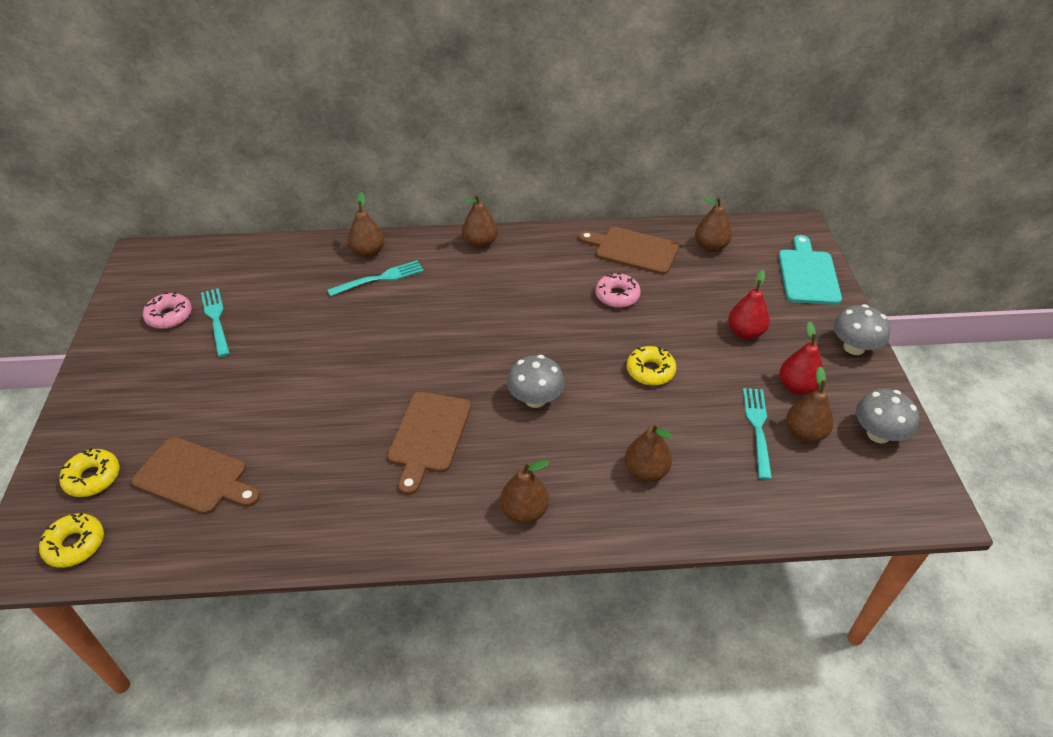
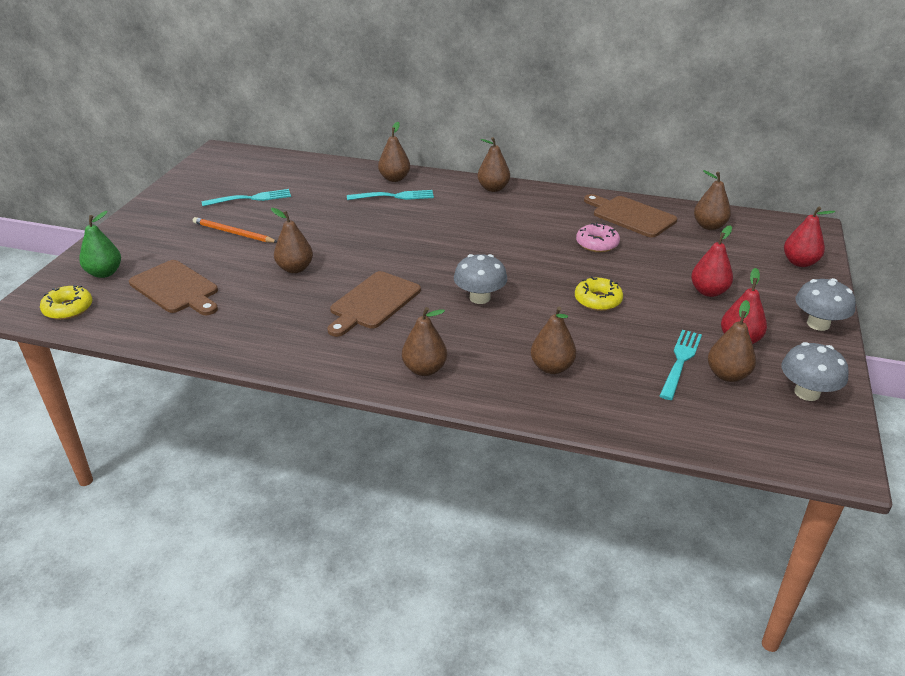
camera: 20 degrees right, 10 degrees down
yellow donut [59,448,119,497] -> green pear [79,211,121,278]
pink donut [143,292,192,329] -> none
turquoise fork [201,288,230,357] -> turquoise fork turned 75 degrees clockwise [202,189,291,206]
turquoise cutting board [779,235,842,305] -> red pear [784,207,835,267]
none -> orange pencil [193,217,277,243]
none -> brown pear [271,208,313,273]

